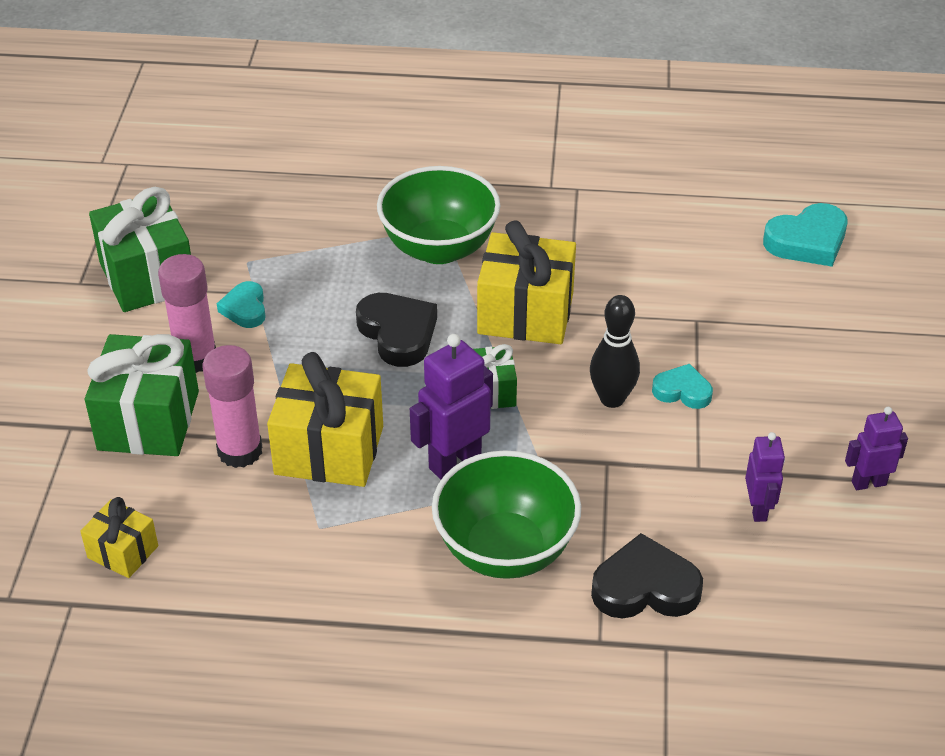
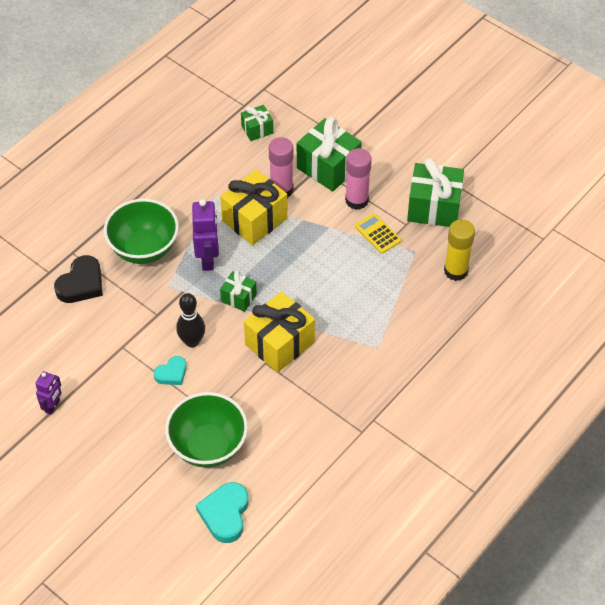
camera: 125 degrees right, 10 degrees up
yellow gift [80,497,158,578] -> green gift [241,105,273,141]
turquoise heart [217,281,266,328] -> yellow calculator [355,213,401,254]
black heart [356,293,437,367] -> none
green bowl [377,166,500,264] -> green bowl moved to [165,392,248,468]
purple robot [745,432,785,522] -> none
none -> yellow glue stick [444,219,475,281]

